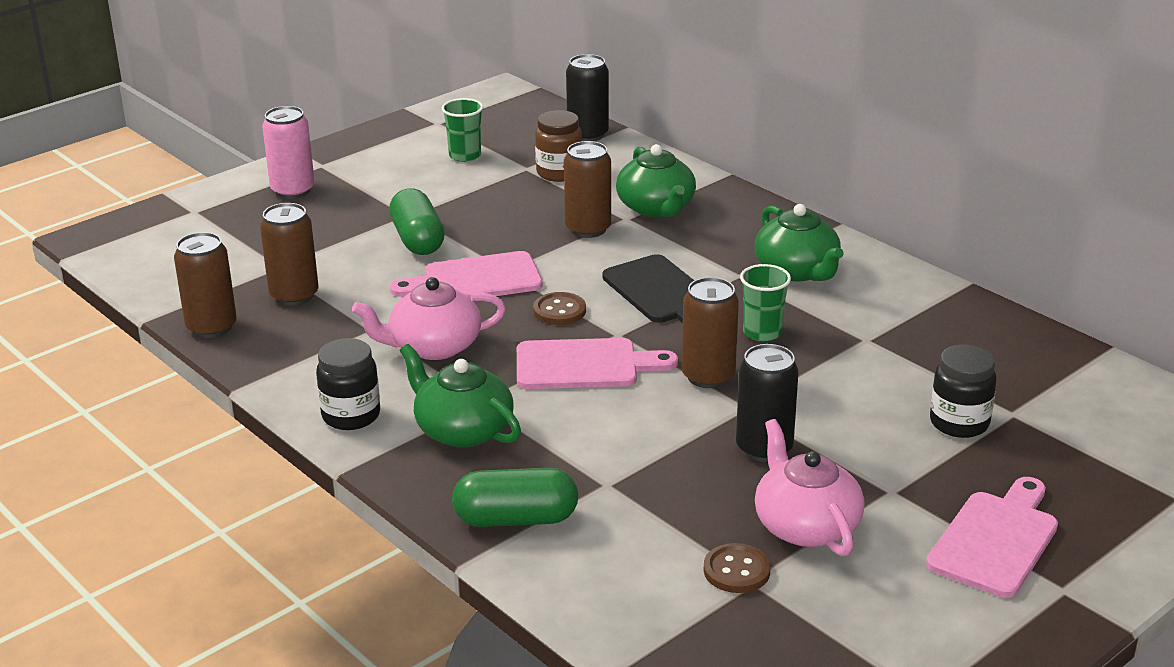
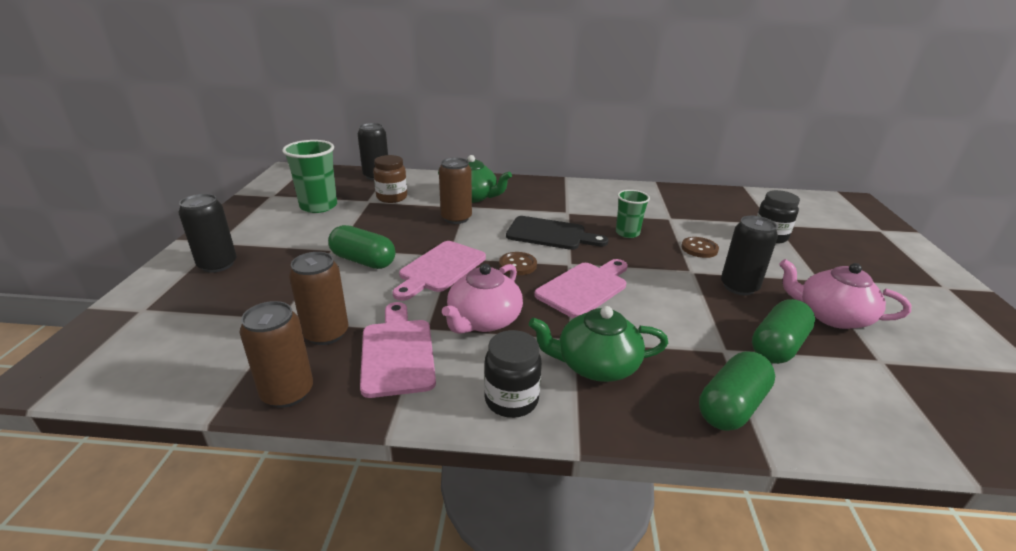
camera: 45 degrees left, 0 degrees up
pink can [262,106,315,199] -> black can [178,194,237,273]
green cup [442,98,483,162] -> green cup [282,140,337,213], size x1.60
brown can [682,277,739,388] -> none
brown button [704,543,771,593] -> brown button moved to [681,237,719,258]
green teapot [755,204,844,282] -> none
pink cutting board [926,477,1058,598] -> pink cutting board moved to [360,302,436,398]
none -> green capsule [752,299,815,364]

